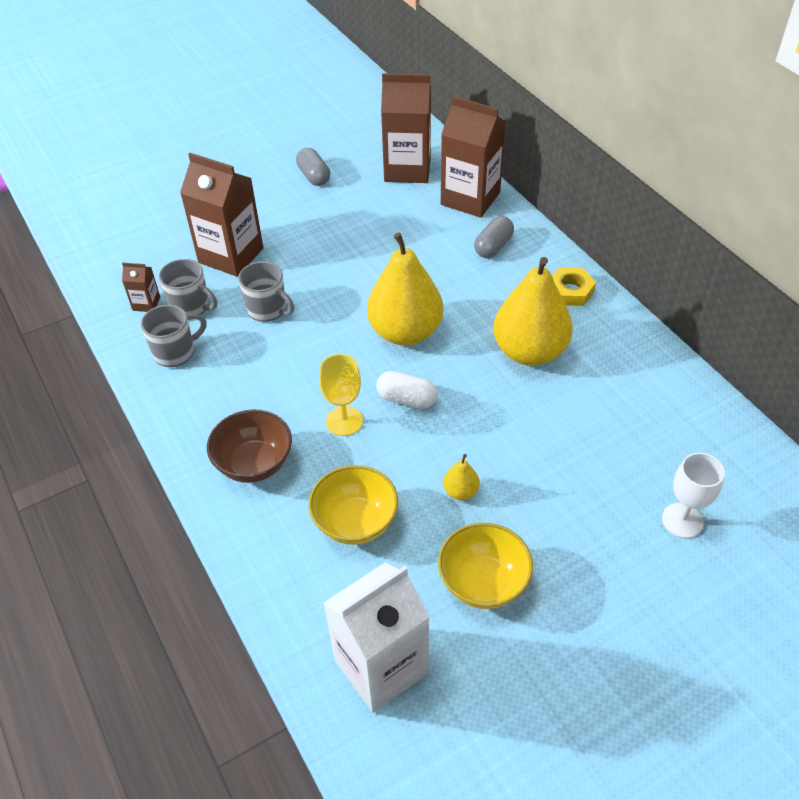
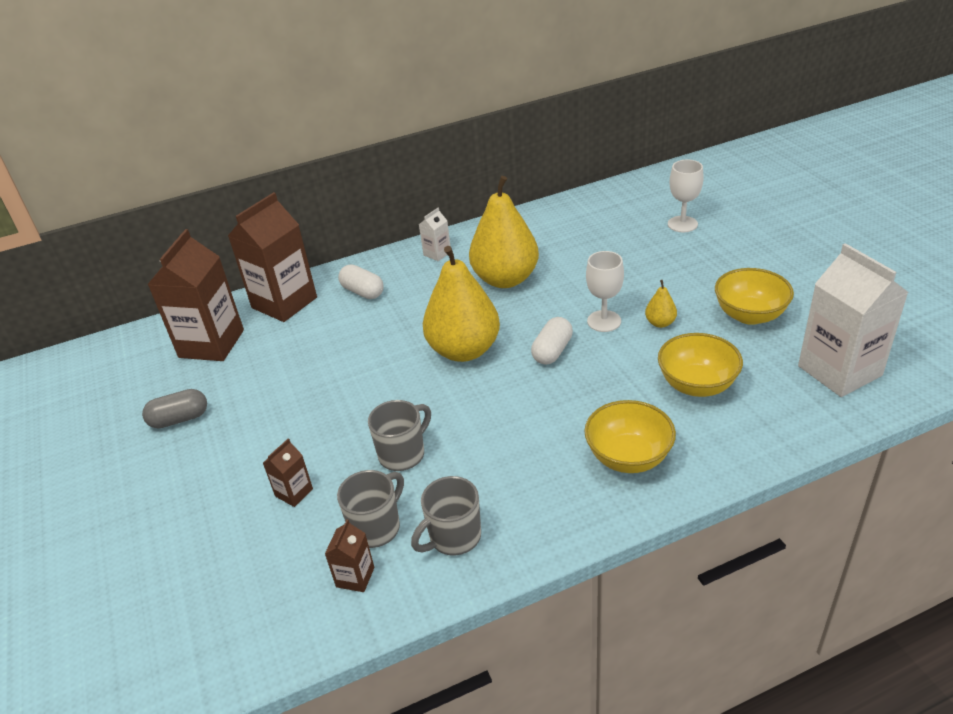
camera: 80 degrees left, 10 degrees down
grey mug [141,305,207,367] -> grey mug turned 105 degrees counterclockwise [411,476,481,555]
brown carton [180,153,263,277] -> brown carton [263,438,313,507], size x0.45
brown bowl [207,409,292,483] -> yellow bowl [584,400,676,473]
yellow goblet [319,354,363,436] -> none
grey capsule [474,216,514,258] -> white capsule [338,264,383,299]
yellow nut [552,267,596,306] -> white carton [419,207,450,261]
none -> white goblet [586,251,624,332]

